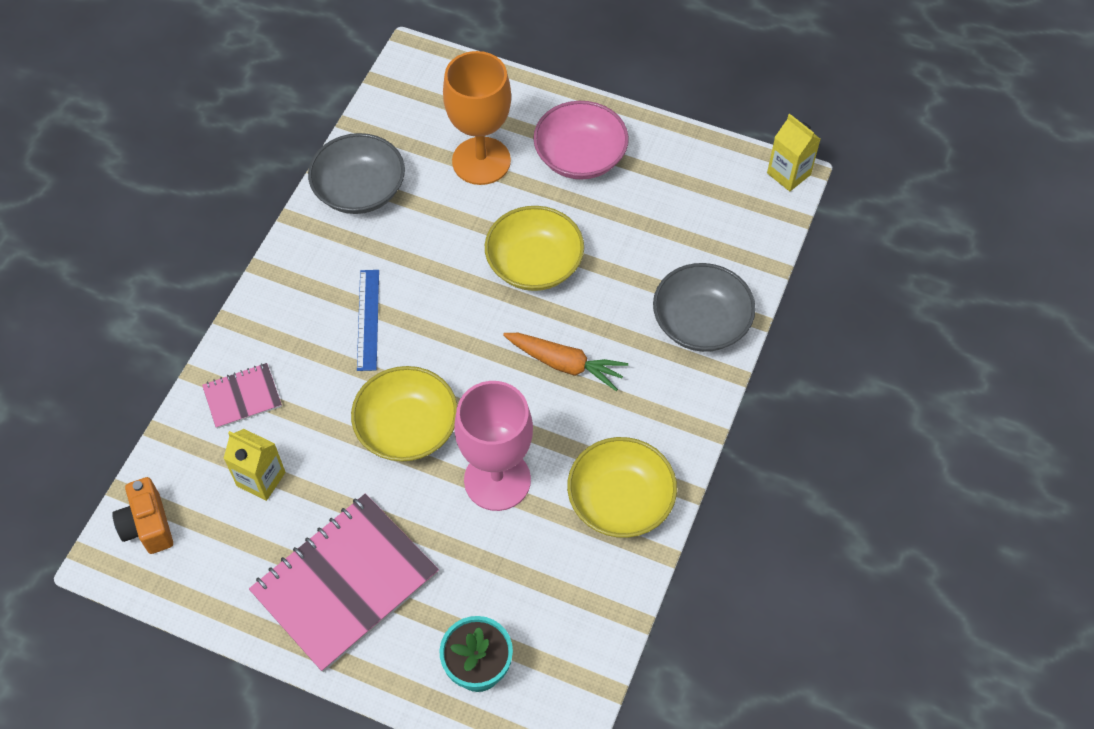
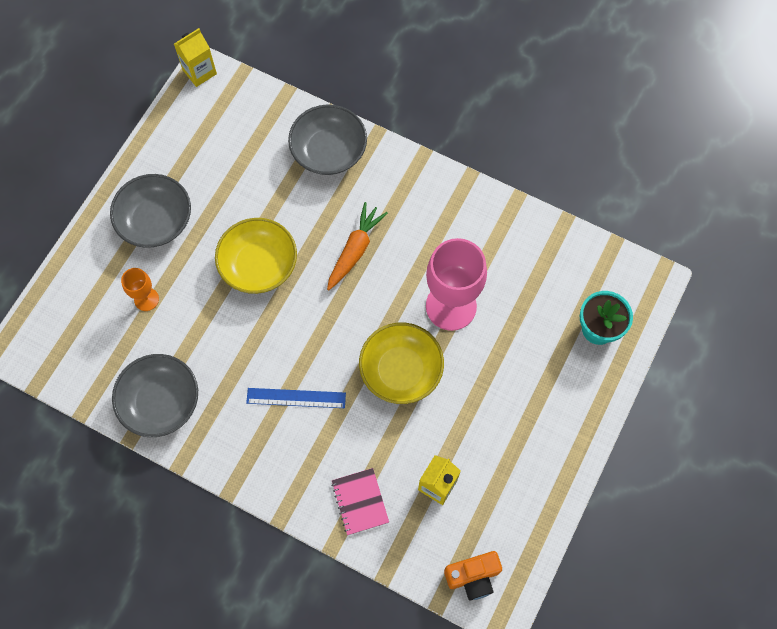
camera: 85 degrees left, 10 degrees up
pink notebook [249,494,439,672] -> none
orange goblet [443,51,511,185] -> orange goblet [121,268,159,311], size x0.49
pink bowl [533,101,629,180] -> grey bowl [110,174,191,248]
yellow bowl [567,437,677,538] -> none

